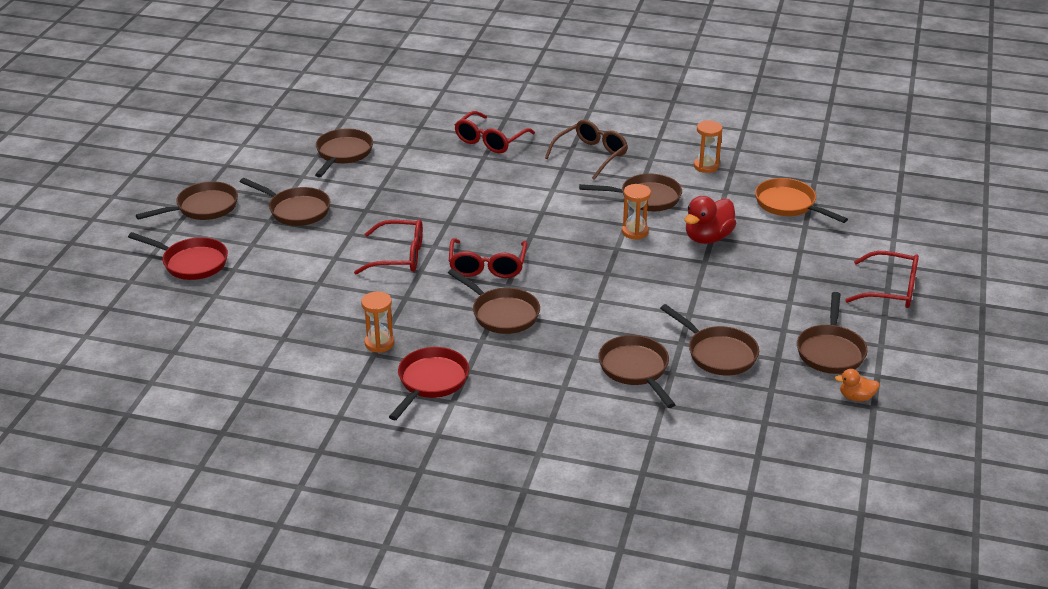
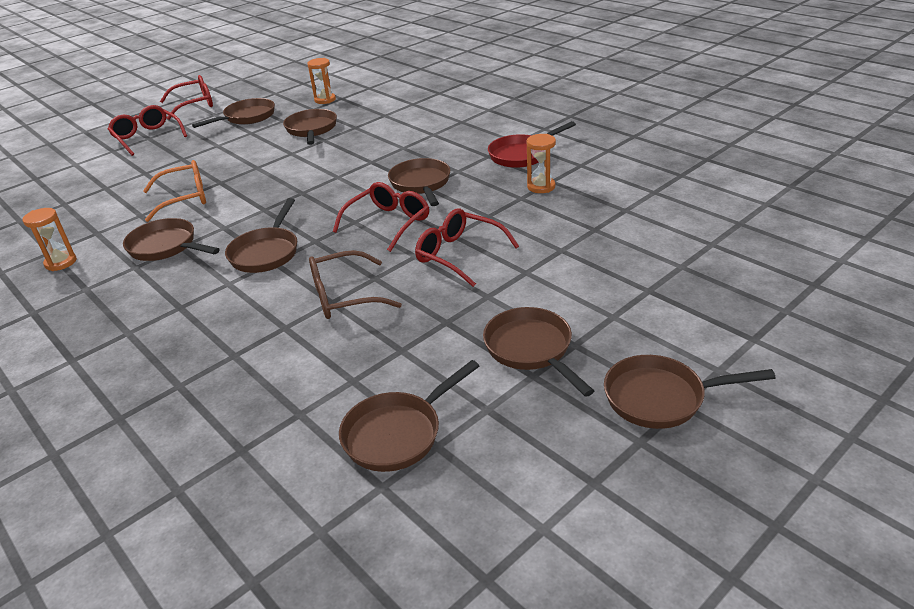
camera: 145 degrees left, 0 degrees up
red pan [128,232,228,280] -> none
red glasses [455,111,535,153] -> red glasses moved to [160,75,213,120]
brown glasses [545,120,628,180] -> brown glasses moved to [309,250,402,319]
brown pan [598,335,676,408] -> brown pan moved to [225,198,297,273]
orange hourglass [622,184,651,240] -> orange hourglass moved to [307,58,336,104]
red duck [684,196,736,244] -> orange glasses [143,160,206,222]
orange pan [755,178,848,223] -> none
orange duck [835,369,880,401] -> none

